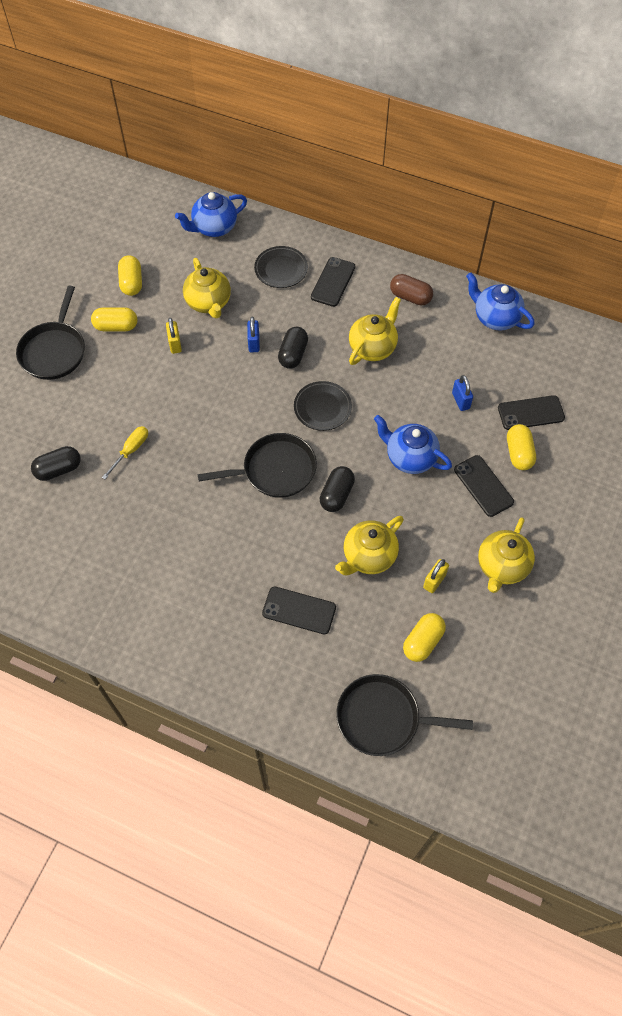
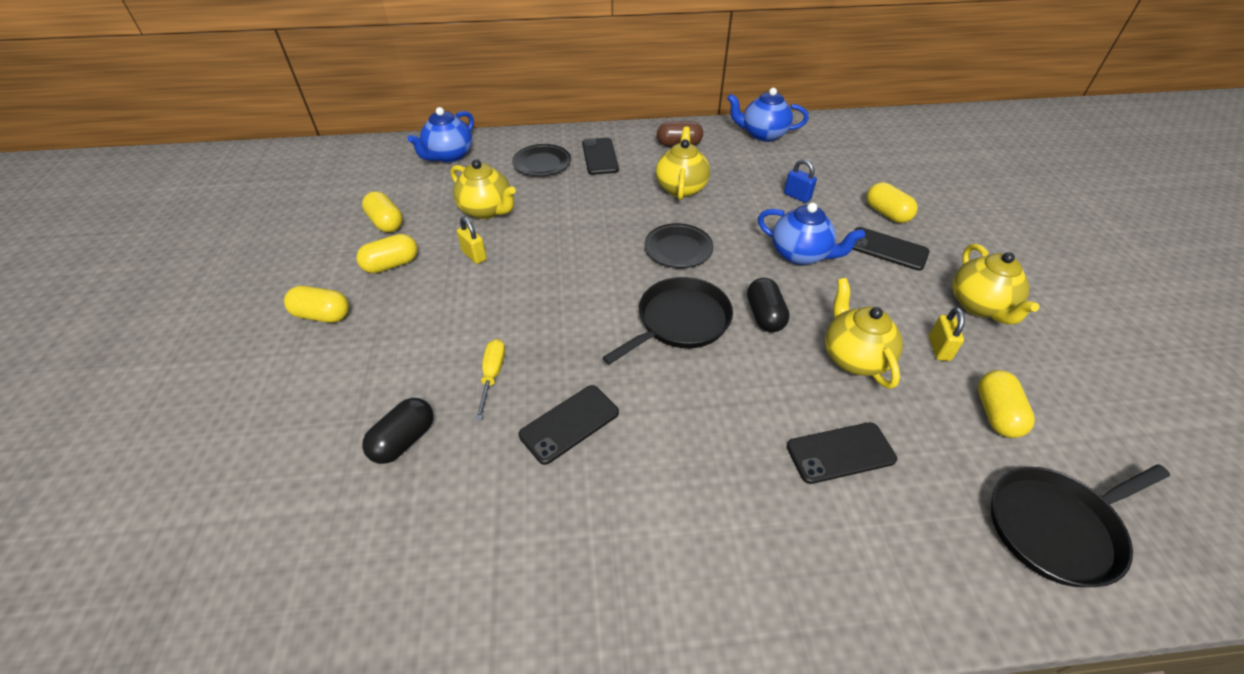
camera: 30 degrees left, 15 degrees down
black pan [16,285,85,380] -> yellow capsule [284,286,349,323]
blue padlock [247,317,260,352] -> none
black capsule [278,327,308,369] -> none
yellow teapot [335,516,404,576] -> yellow teapot turned 150 degrees clockwise [825,278,903,389]
blue teapot [374,415,452,474] -> blue teapot turned 150 degrees counterclockwise [758,203,865,265]
black phone [498,395,565,430] -> black phone moved to [519,385,619,465]

